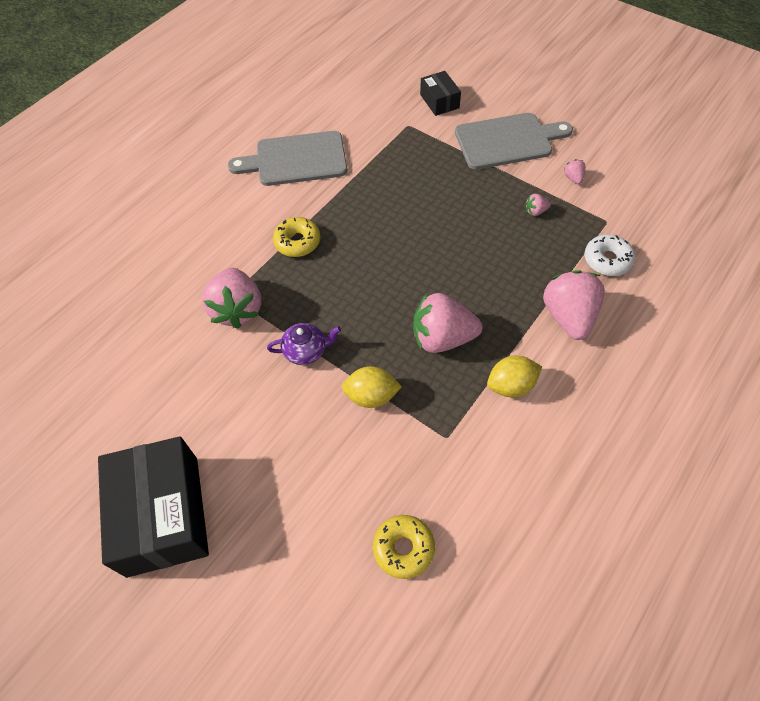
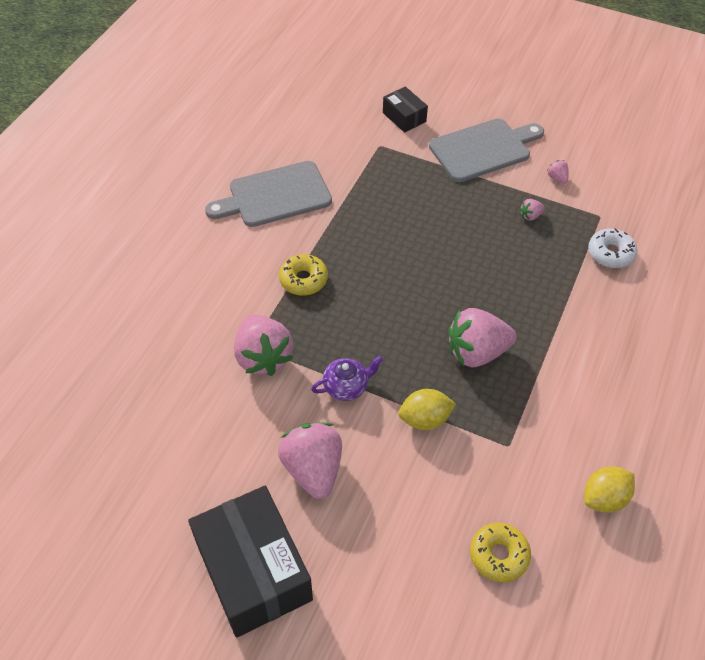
camera: 15 degrees left, 5 degrees down
yellow lemon [487,356,542,397] -> yellow lemon moved to [584,466,635,513]
pink strawberry [543,270,605,340] -> pink strawberry moved to [278,422,342,499]

